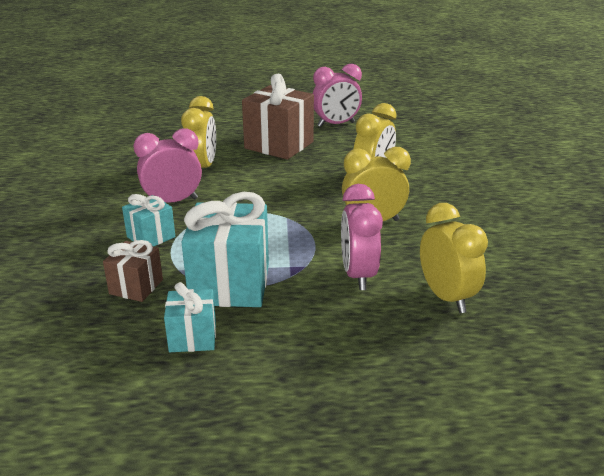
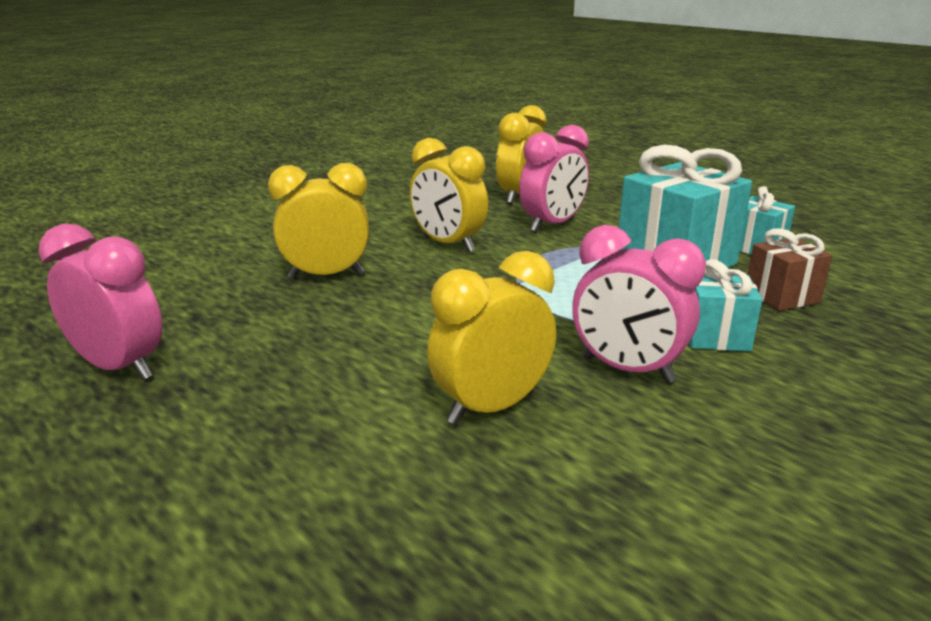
camera: 130 degrees left, 5 degrees down
brown gift [242,74,314,160] -> none

